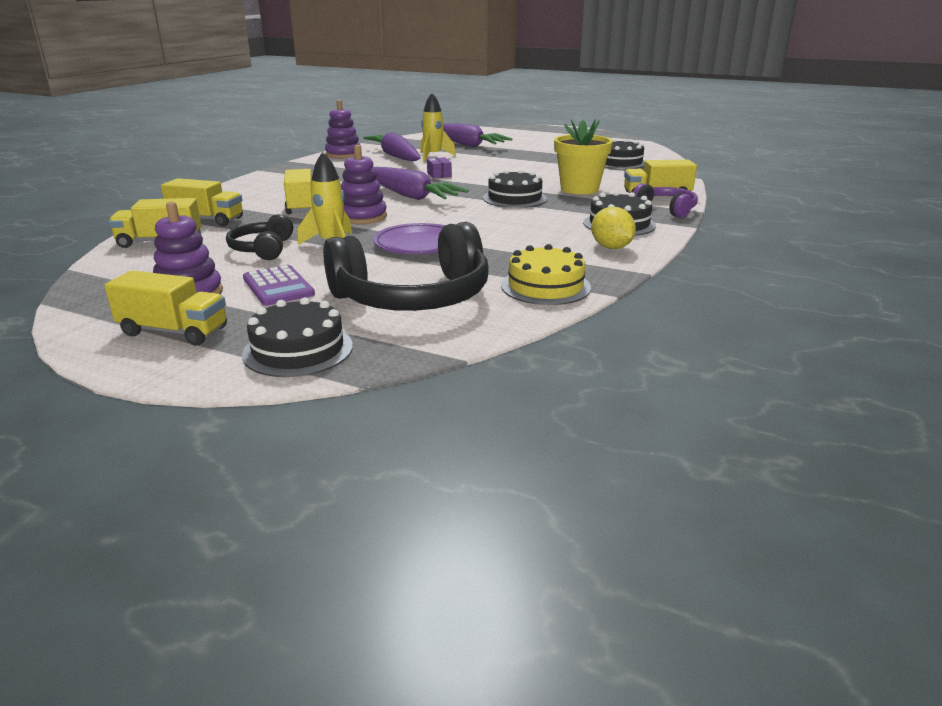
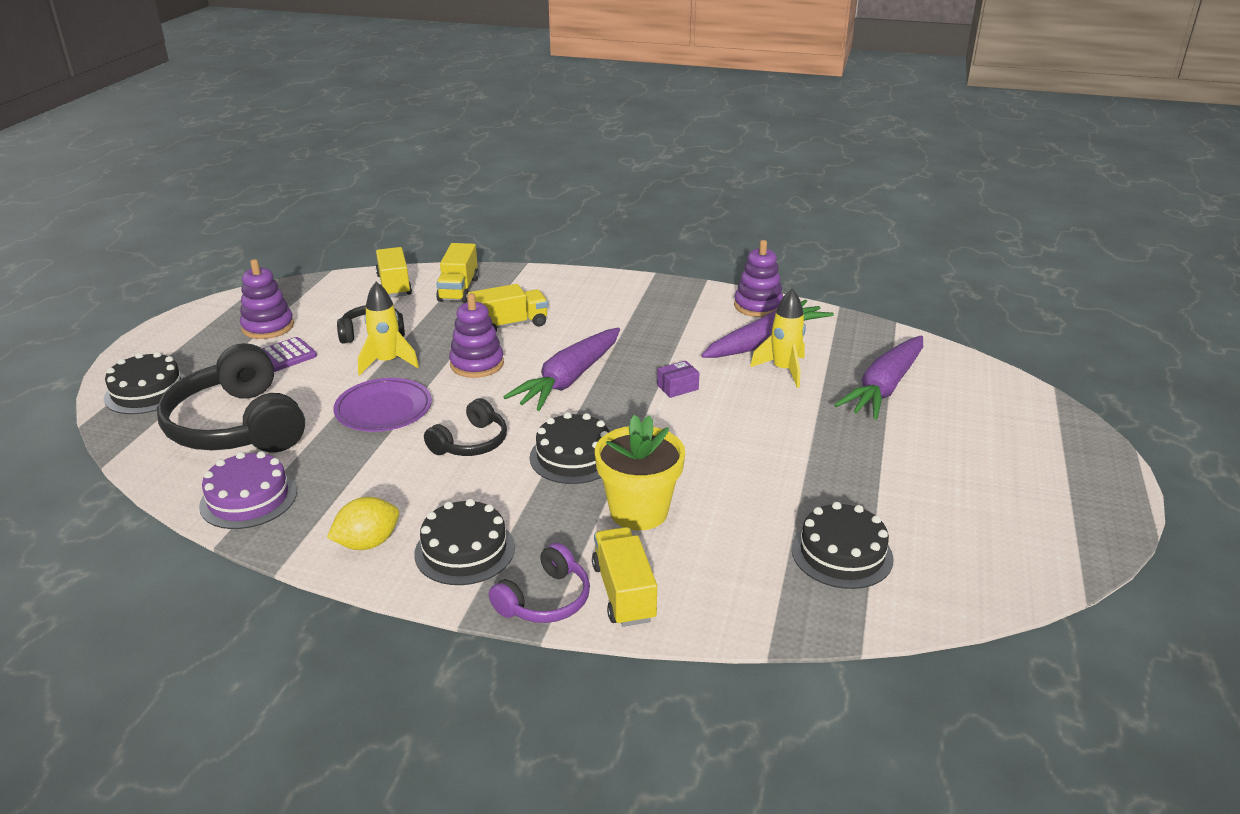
camera: 80 degrees right, 5 degrees up
yellow truck [104,270,227,345] -> none
yellow cake [501,244,591,305] -> purple cake [199,451,297,529]
none -> black headphones [424,398,507,456]

